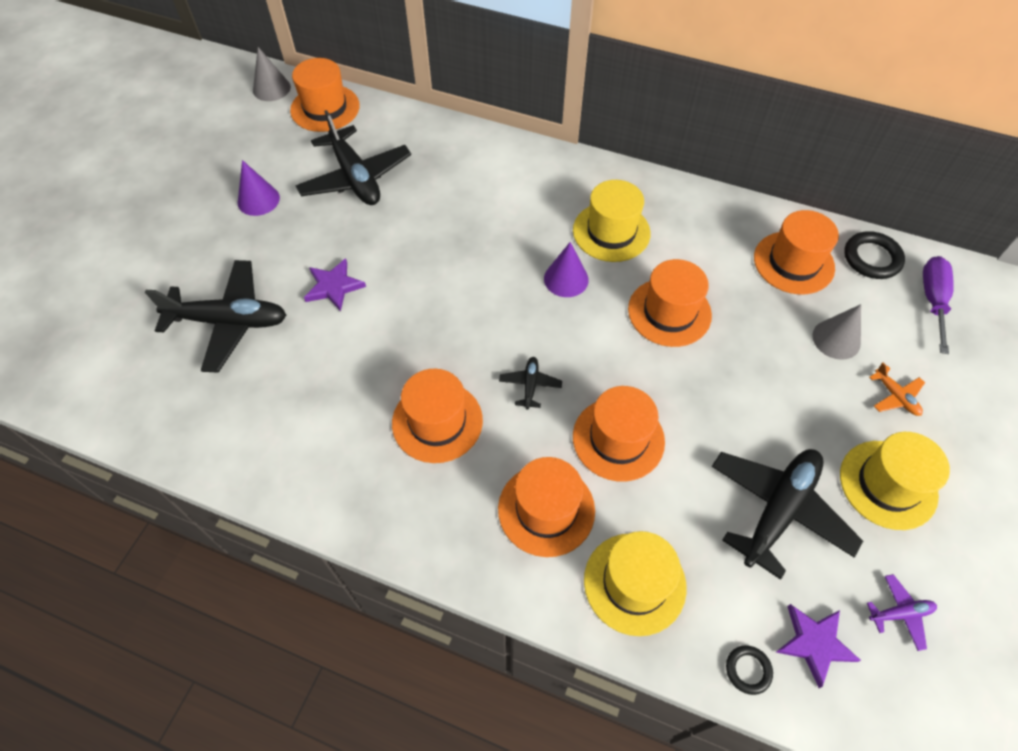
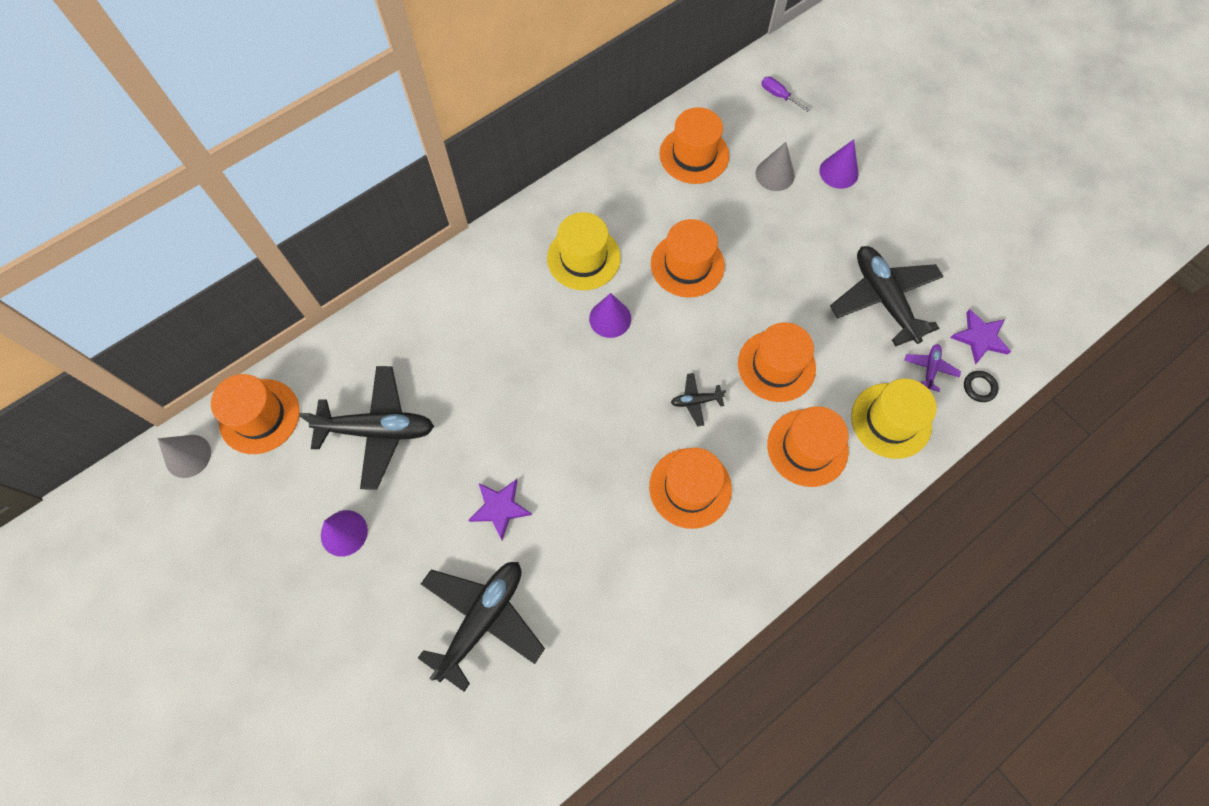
camera: 60 degrees left, 10 degrees up
black plane [499,357,562,410] -> black plane turned 45 degrees counterclockwise [671,373,726,426]
yellow hat [840,432,950,530] -> none
black ring [844,231,905,279] -> none
purple plane [867,574,937,651] -> purple plane moved to [904,344,961,392]
orange plane [869,362,925,416] -> purple cone [819,139,859,189]
purple screwdriver [923,256,954,354] -> purple screwdriver [761,77,810,112], size x0.61

